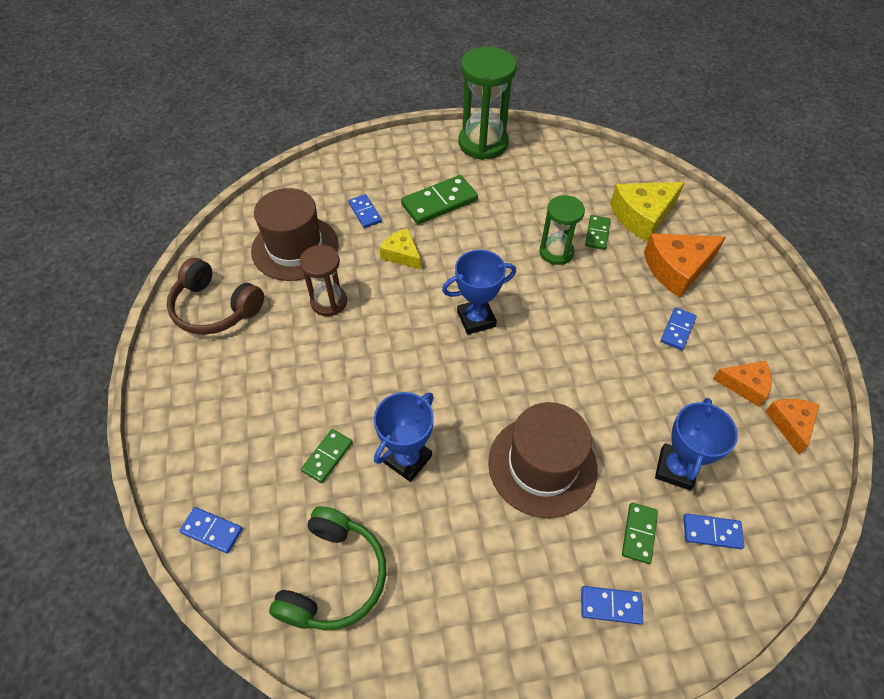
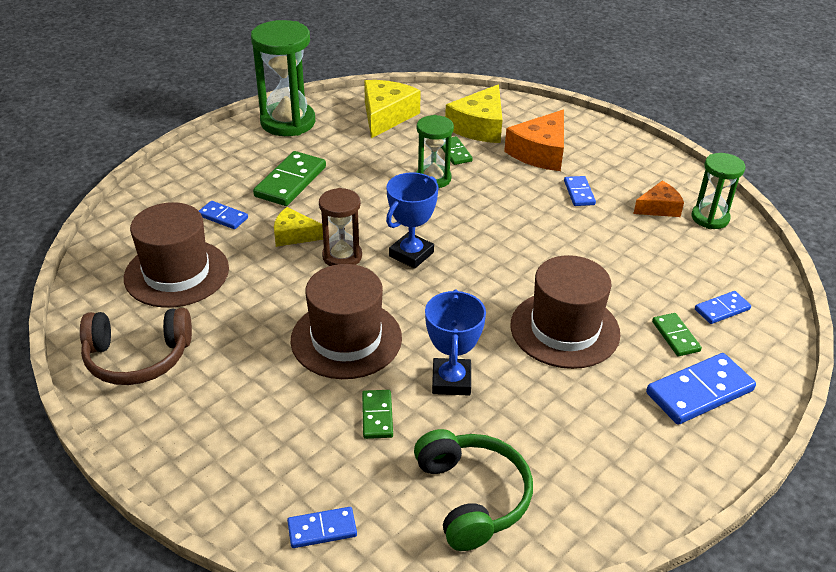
camera: 35 degrees left, 15 degrees down
brown hourglass [299,245,347,316] -> brown hourglass moved to [319,188,362,266]
blue domino [581,586,643,625] -> blue domino [646,353,756,425], size x1.77
blue trophy [655,398,738,490] -> none
orange cheese [765,399,819,455] -> green hourglass [692,153,745,229]
none -> brown hat [291,264,402,379]
none -> yellow cheese [364,80,421,138]

